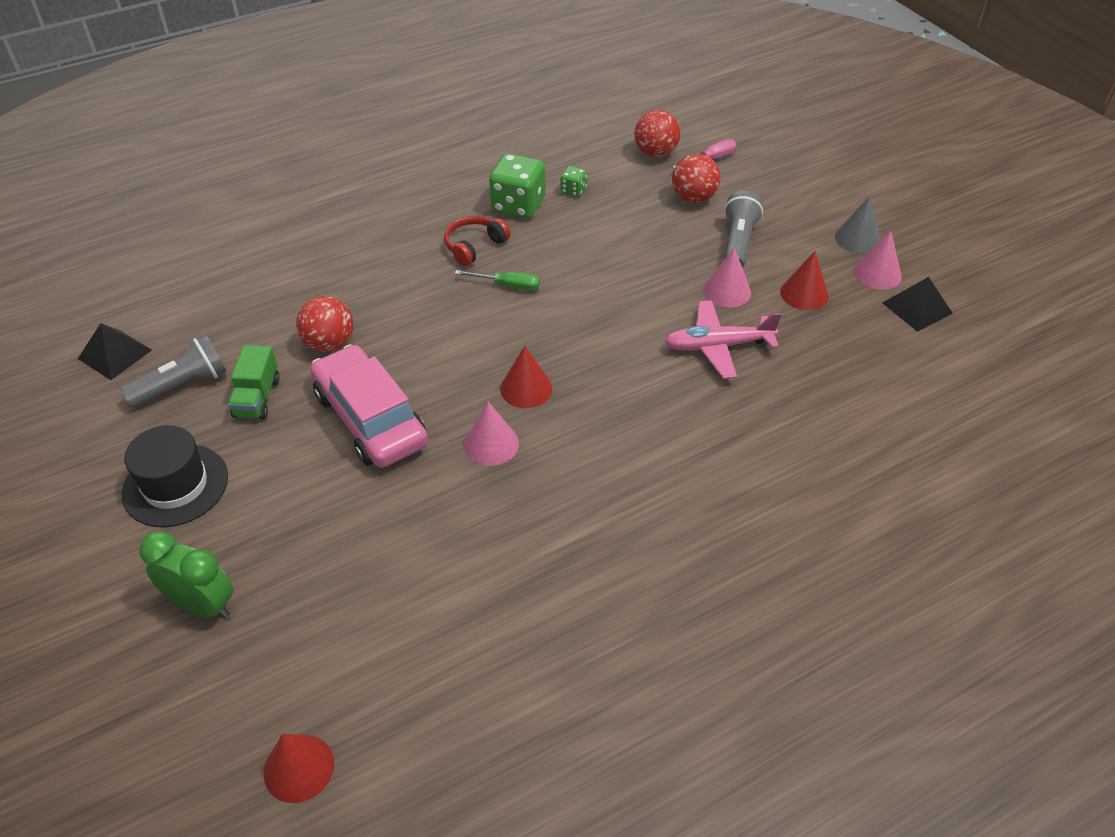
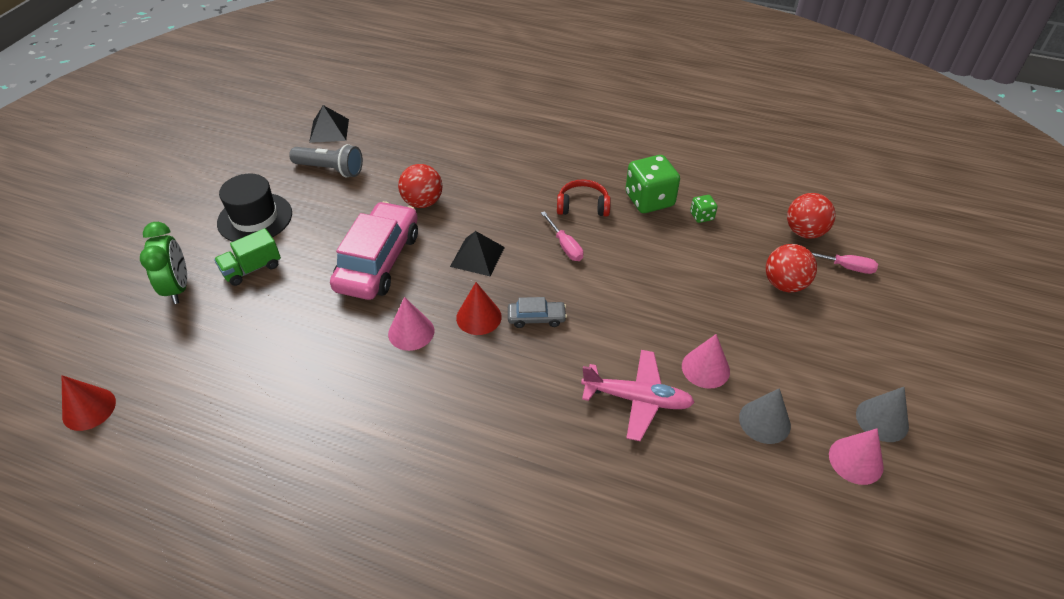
camera: 50 degrees right, 0 degrees up
green truck [228,345,280,419] -> green truck moved to [214,228,281,286]
green screwdriver [455,270,540,291] -> pink screwdriver [541,211,584,261]
pink plane [664,300,781,379] -> pink plane turned 150 degrees clockwise [581,350,695,441]
grey flashlight [724,191,763,267] -> none
red cone [780,251,829,310] -> grey cone [739,388,791,444]
black pyramid [883,277,953,332] -> black pyramid moved to [450,231,505,276]
none -> grey car [508,297,567,328]

